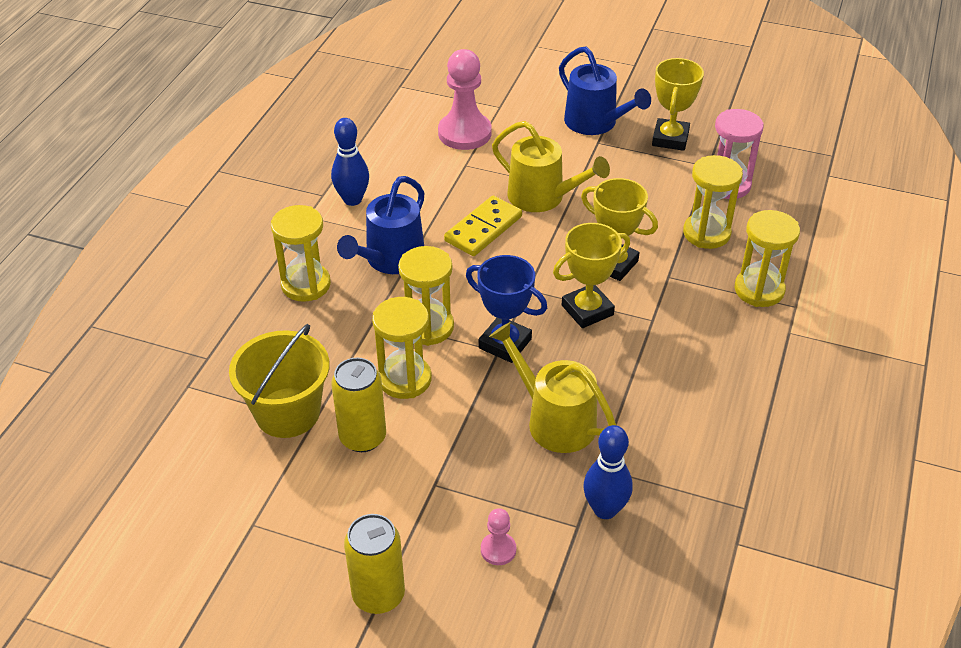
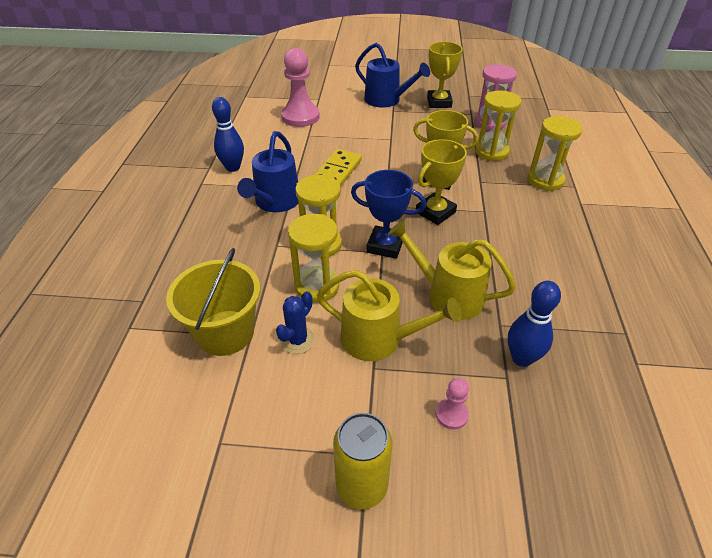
camera: 15 degrees left, 0 degrees up
yellow hourglass [271,205,331,302] -> none
yellow can [331,357,386,452] -> blue cactus [276,291,315,354]
yellow watering can [492,121,610,212] -> yellow watering can moved to [317,270,462,361]

